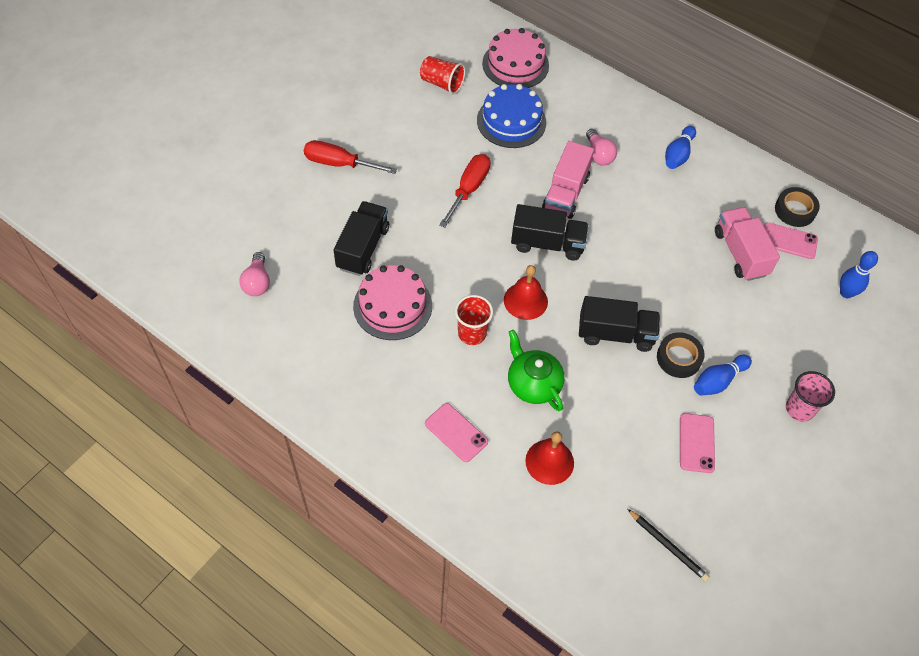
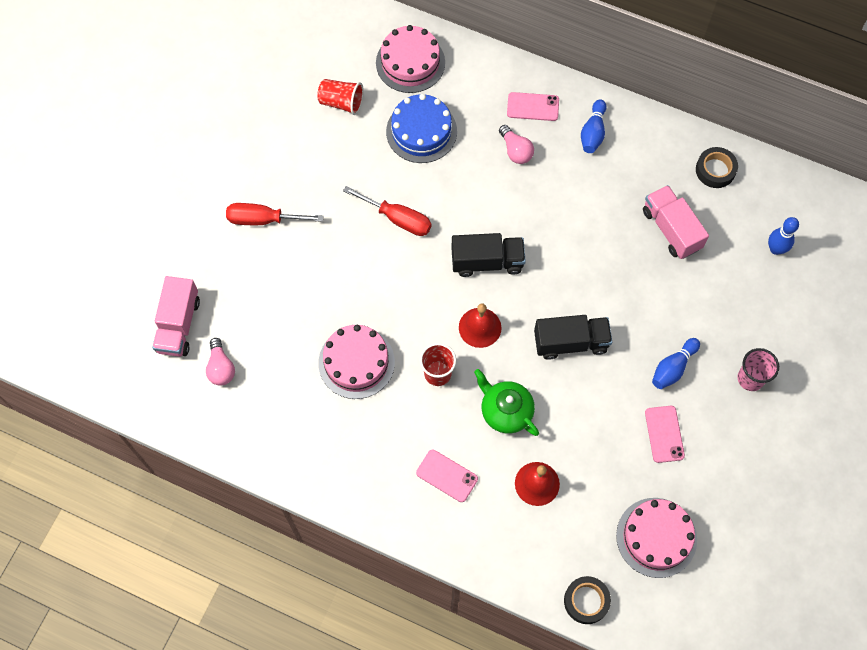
camera: 10 degrees left, 10 degrees up
black truck [334,201,389,276] -> none
red screwdriver [439,154,490,228] -> red screwdriver turned 105 degrees clockwise [343,186,432,236]
pink truck [542,141,594,219] -> pink truck moved to [152,276,200,357]
black pencil [627,509,710,581] -> pink cake [616,498,697,578]
black tape [657,332,705,378] -> black tape moved to [564,576,611,624]
pink phone [764,222,818,259] -> pink phone moved to [507,92,559,121]

